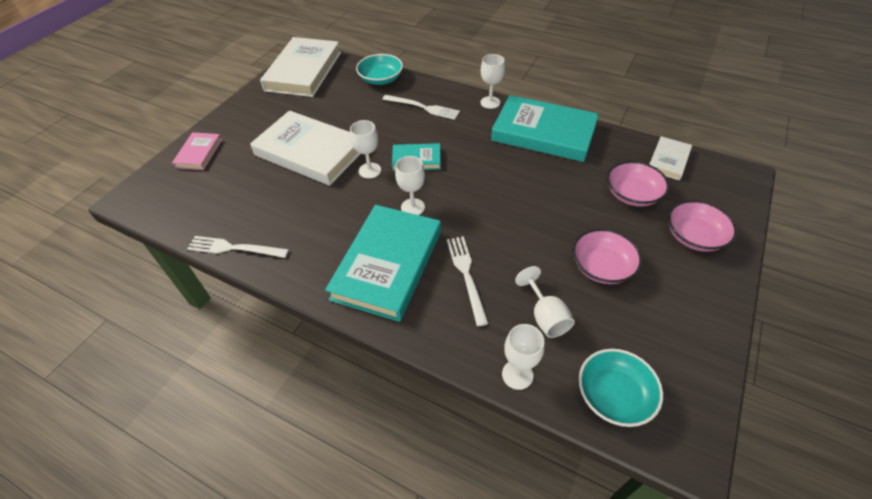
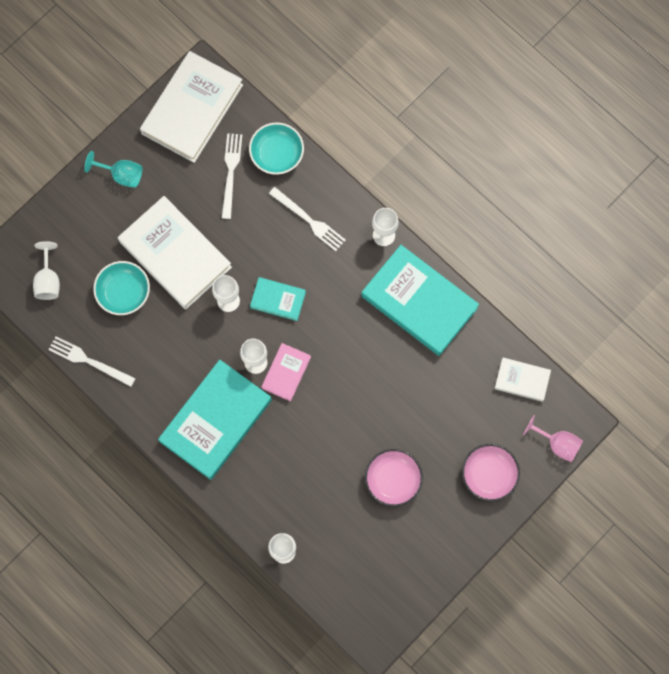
camera: 15 degrees right, 25 degrees up
pink book [172,132,222,170] -> pink book moved to [261,343,311,401]
white fork [447,236,489,326] -> white fork moved to [222,133,242,219]
white goblet [515,266,575,338] -> white goblet moved to [33,241,60,300]
turquoise bowl [579,349,663,427] -> turquoise bowl moved to [93,261,150,315]
pink bowl [607,161,669,207] -> none
white book [649,136,692,180] -> white book turned 60 degrees clockwise [495,358,551,402]
none -> turquoise goblet [84,151,142,188]
none -> pink goblet [523,415,583,462]

